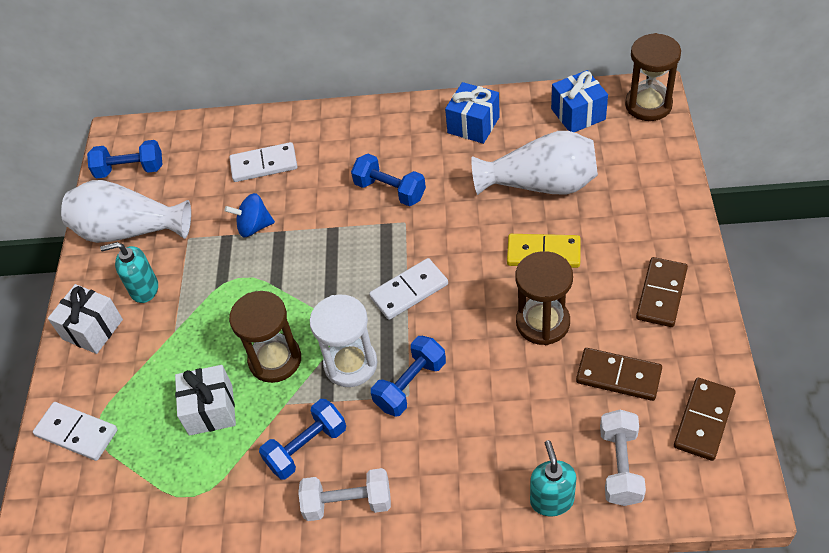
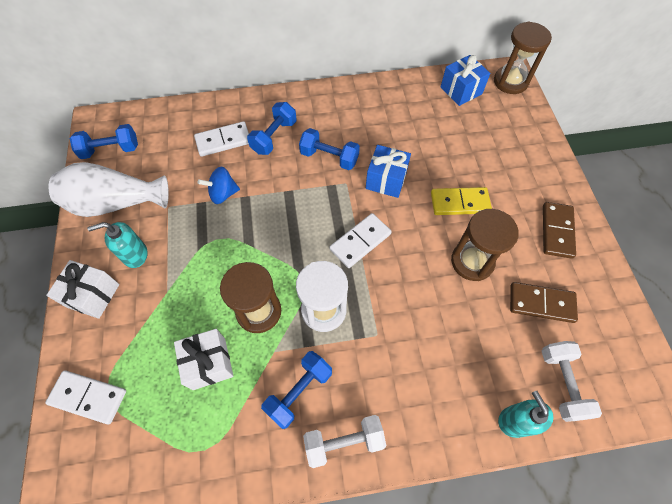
camera: 15 degrees left, 10 degrees up
blue dumbbell [371,336,446,417] -> blue dumbbell moved to [247,102,297,155]
blue gift [445,82,500,144] -> blue gift moved to [366,145,411,198]
white vase [471,131,598,195] -> none
brown domino [674,378,736,461] -> none

